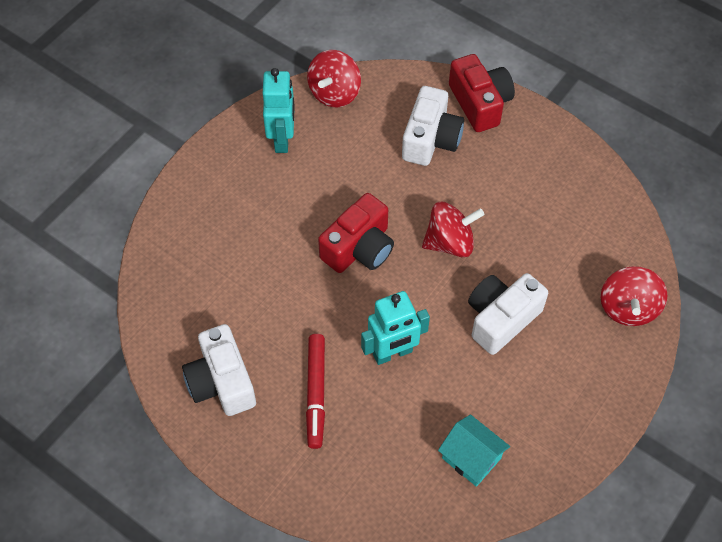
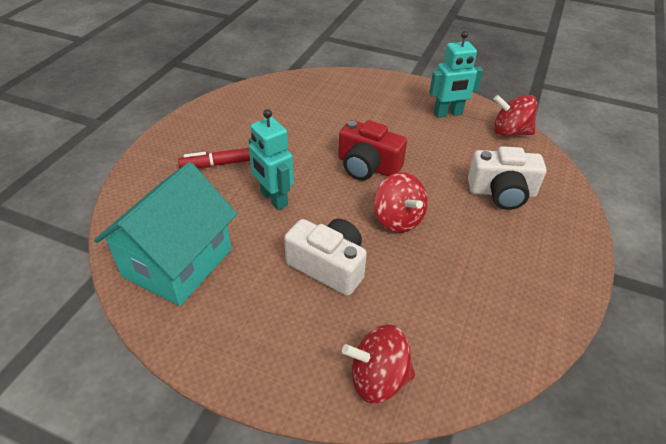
camera: 75 degrees right, 15 degrees down
white camera [182,324,256,416] -> none
turquoise house [438,415,510,487] -> turquoise house [94,162,237,306], size x1.96
red camera [449,54,515,132] -> none

